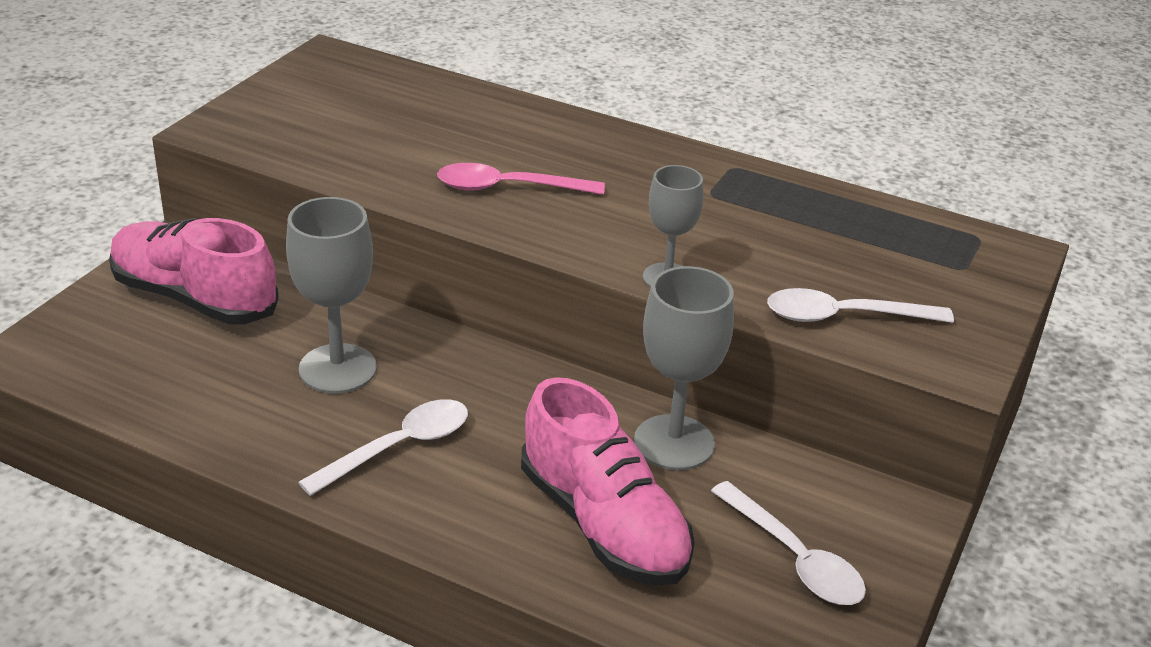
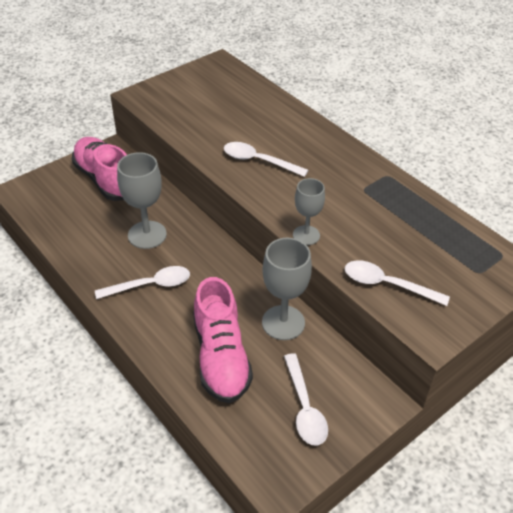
camera: 25 degrees right, 10 degrees up
pink spoon [437,163,605,195] -> white spoon [224,142,308,177]

